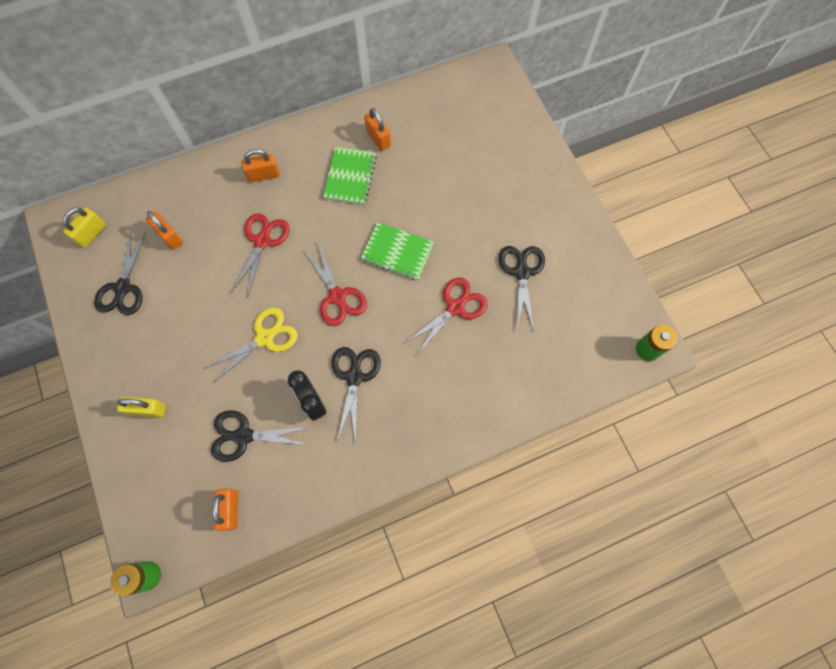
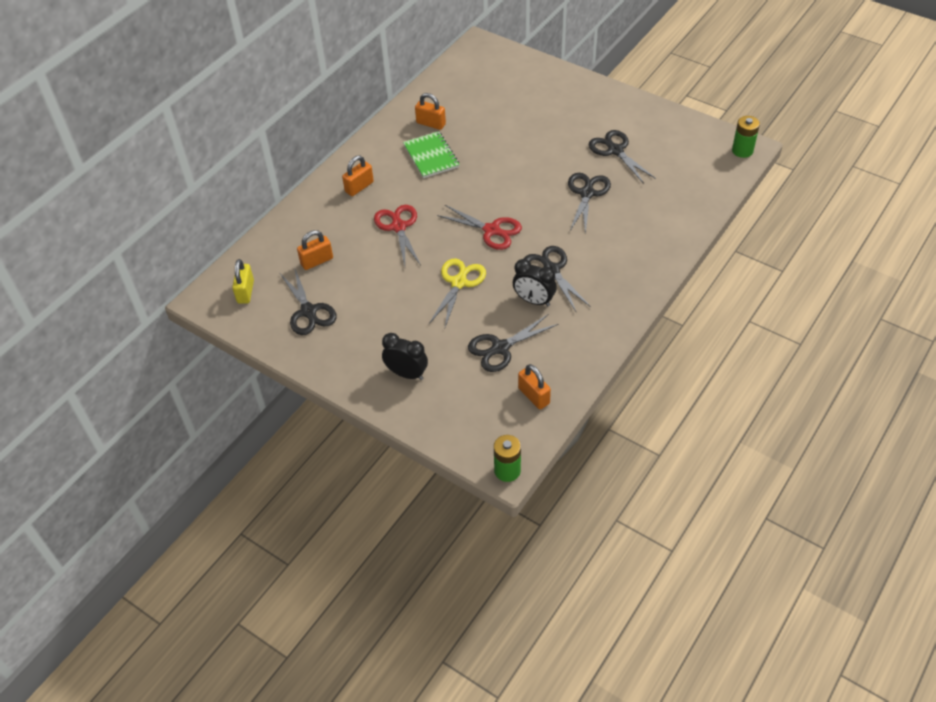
camera: 30 degrees left, 20 degrees down
yellow padlock [117,397,166,418] -> black clock [382,333,428,380]
orange padlock [146,211,183,250] -> orange padlock turned 45 degrees counterclockwise [297,230,333,270]
green notebook [361,222,434,281] -> none
red scissors [405,278,488,356] -> black scissors [568,173,611,235]

